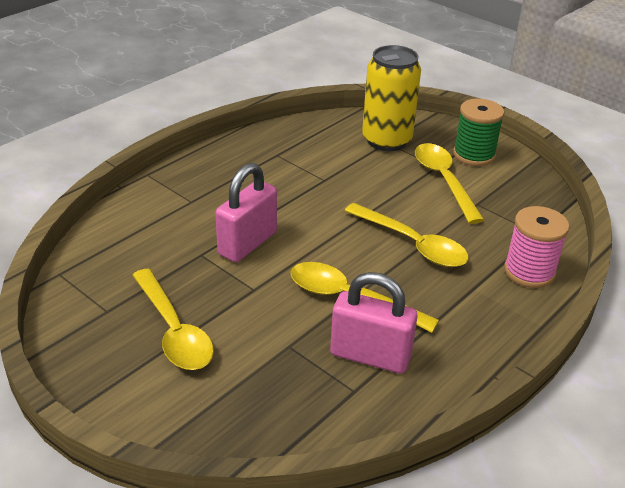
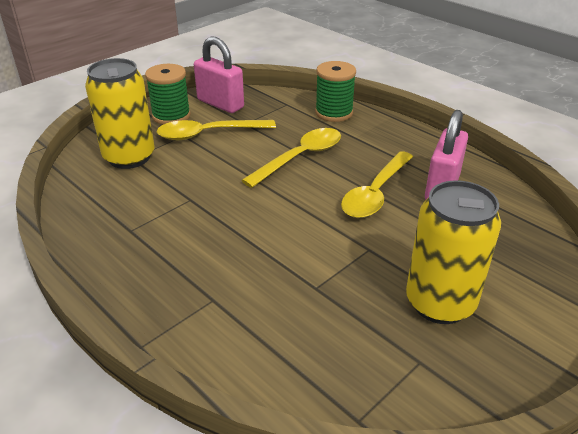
camera: 85 degrees left, 0 degrees up
yellow spoon [132,268,214,370] -> yellow can [406,180,501,324]
pink padlock [215,163,277,262] -> pink padlock moved to [194,36,244,113]
pink spool [504,206,569,288] -> green spool [315,61,356,122]

